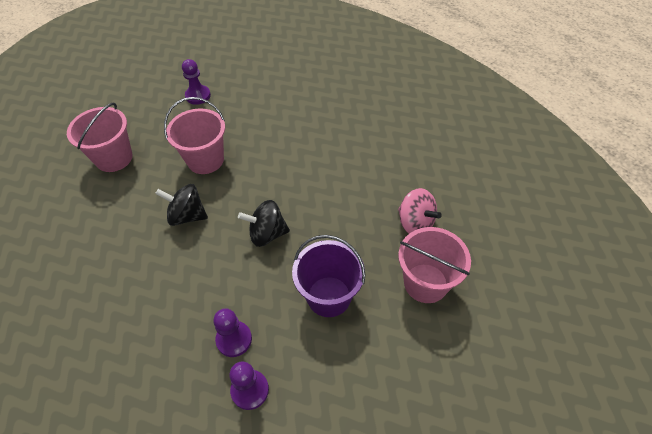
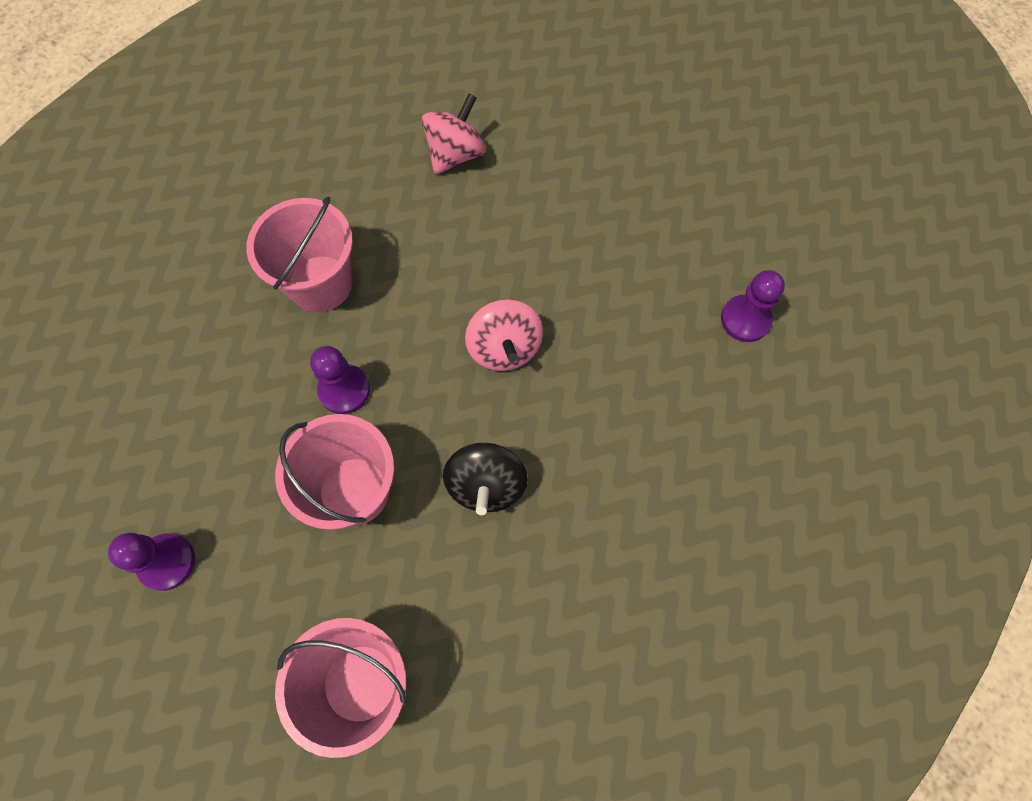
camera: 100 degrees left, 15 degrees up
purple pawn [213,308,252,357] -> purple pawn moved to [310,346,370,414]
black spinning top [238,200,290,247] -> pink spinning top [465,299,543,371]
purple bucket [292,235,365,317] -> none
pink bucket [398,227,471,303] -> pink bucket moved to [246,196,353,312]

